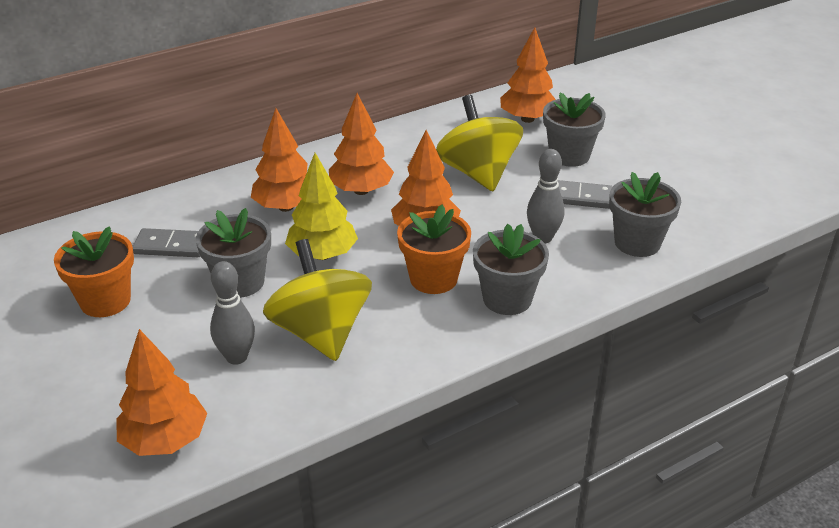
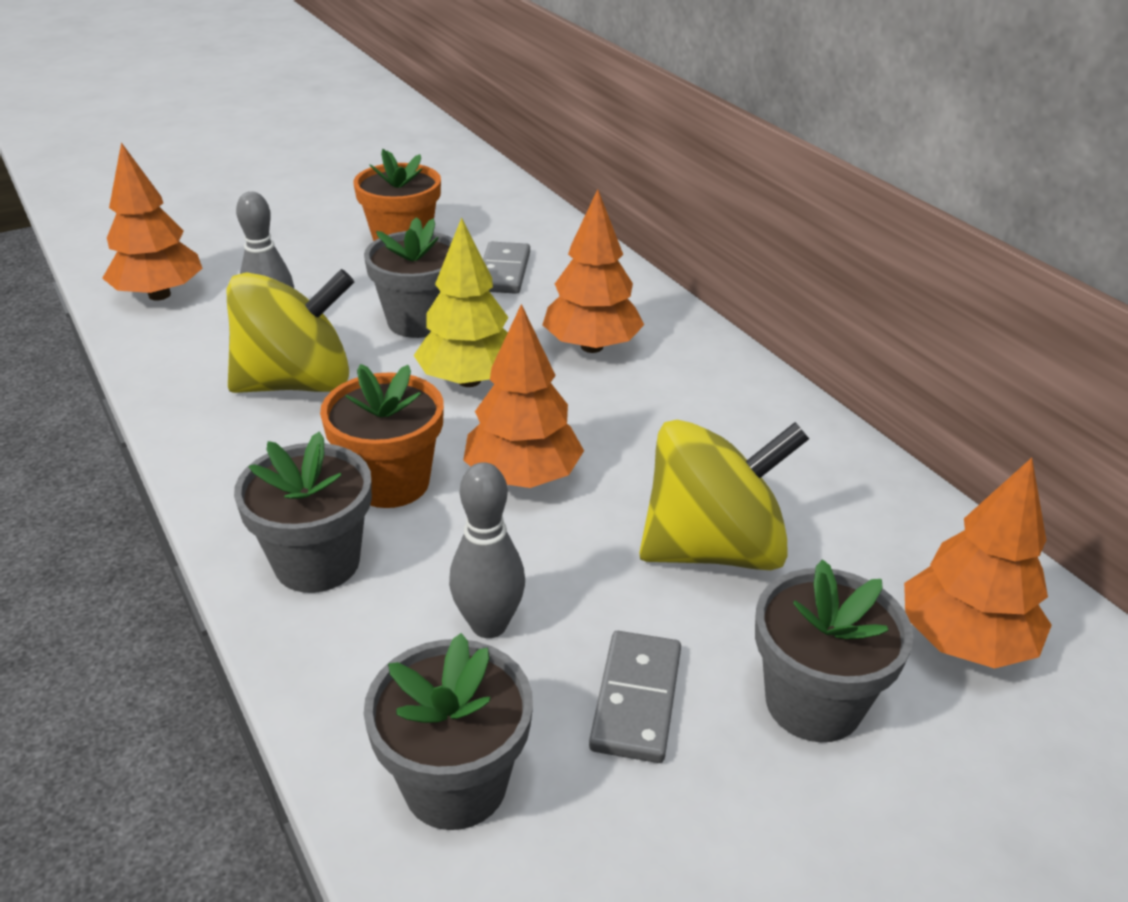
camera: 90 degrees right, 0 degrees up
orange tree [329,93,394,195] -> none

